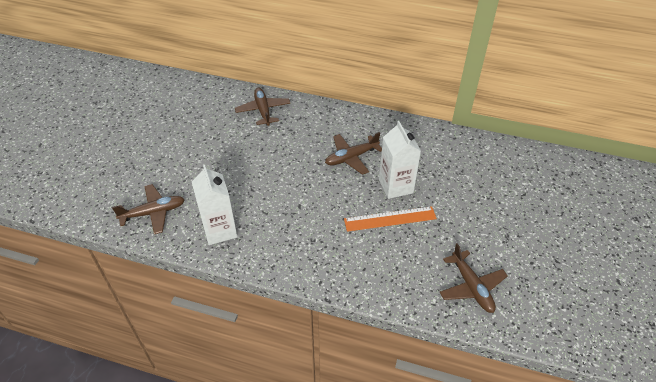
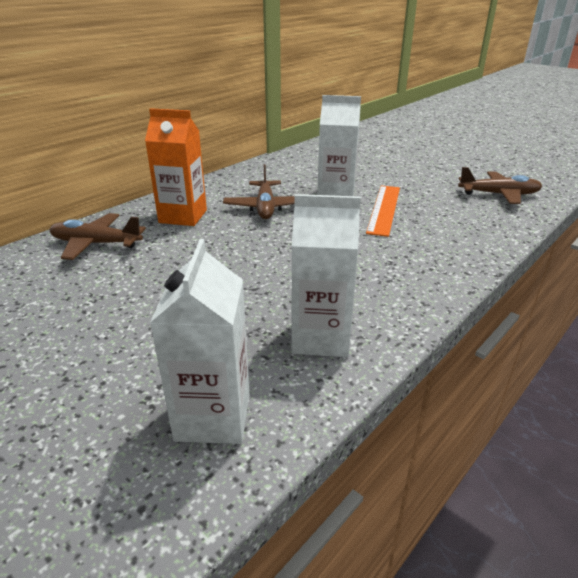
camera: 65 degrees left, 15 degrees down
brown plane [112,184,185,234] -> white carton [150,239,250,444]
none -> orange carton [145,108,207,226]

